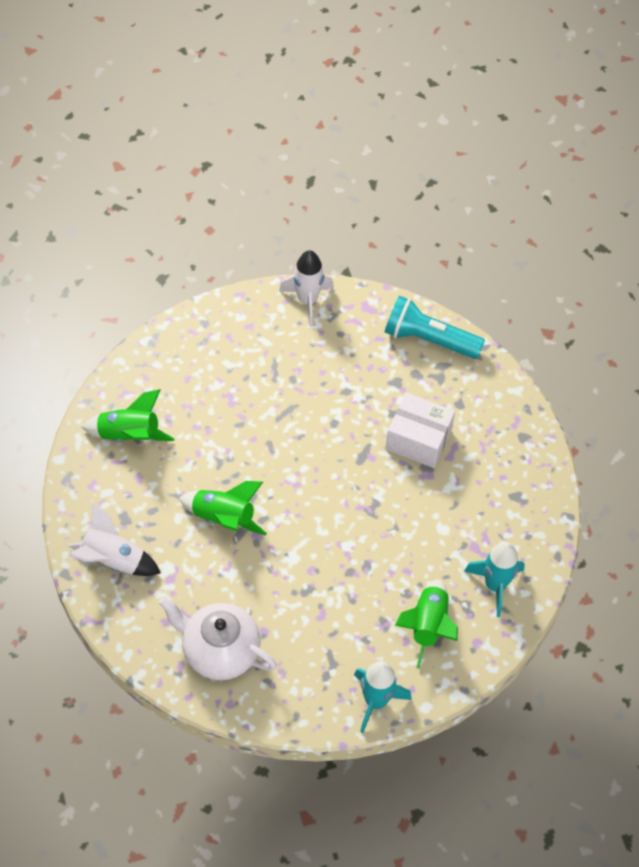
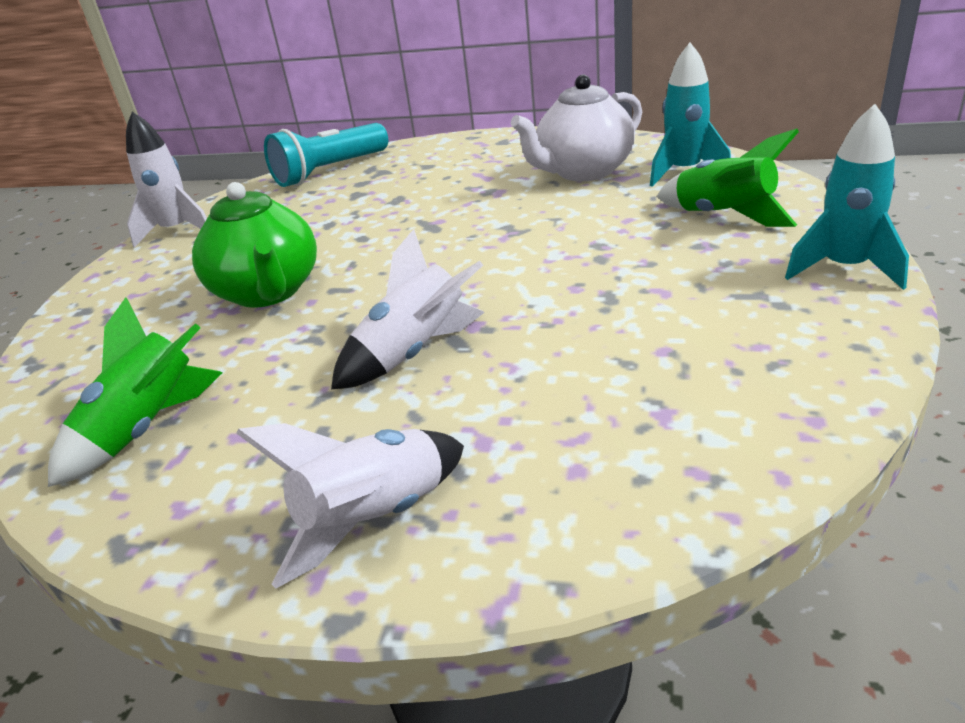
camera: 55 degrees left, 25 degrees down
white teapot [159,596,277,680] -> white teapot moved to [511,74,642,181]
green rocket [179,481,267,536] -> white rocket [331,229,485,389]
white box [385,393,455,468] -> none
none -> green teapot [192,182,317,308]

